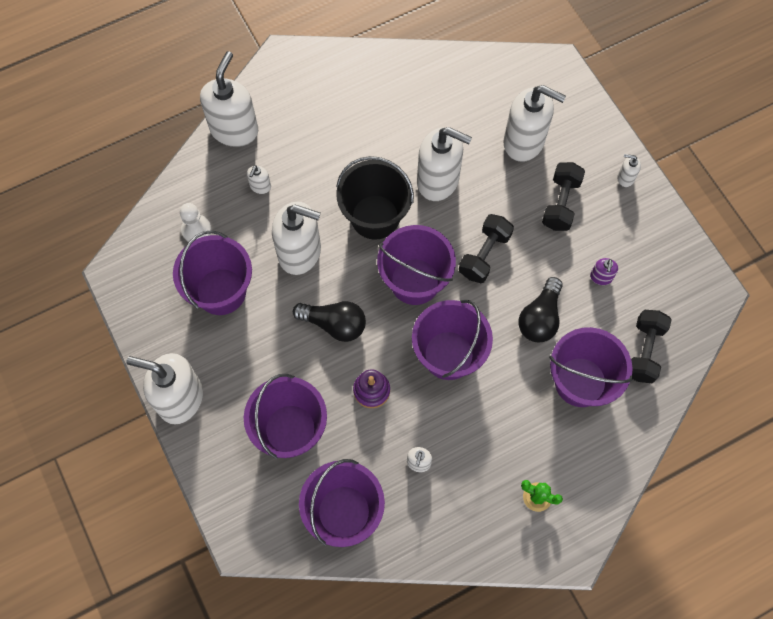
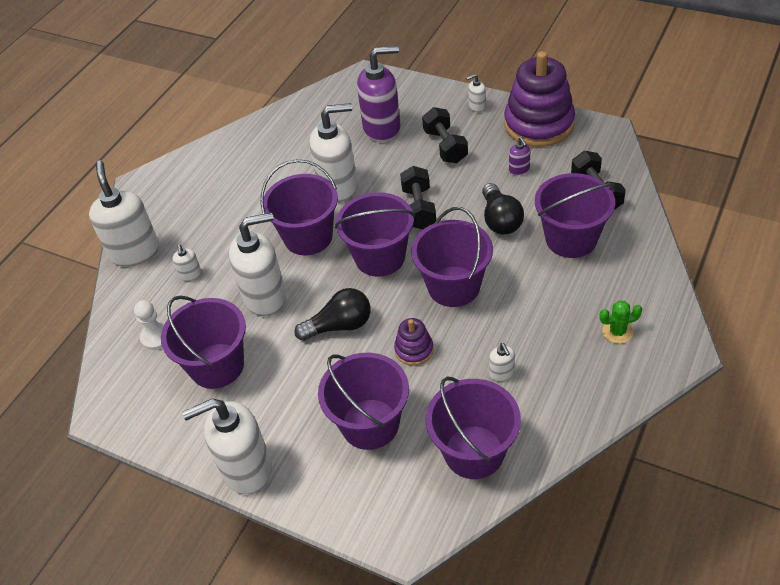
camera: 30 degrees left, 20 degrees down
black bucket [336,156,414,240] -> purple bucket [260,159,338,255]
white soap dispenser [504,85,566,162] -> purple soap dispenser [357,46,401,142]
none -> purple stacking toy [504,51,575,147]

